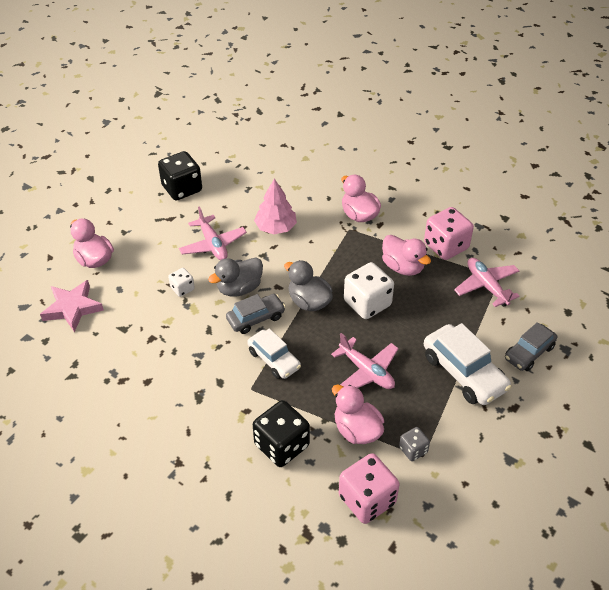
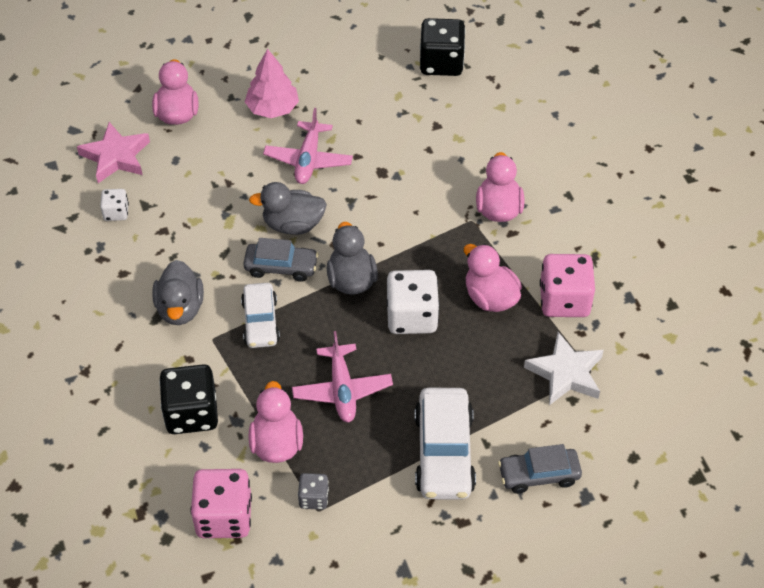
camera: 35 degrees right, 5 degrees up
black dice [158,151,202,201] -> black dice moved to [420,18,466,76]
white dice [168,268,195,297] -> white dice moved to [100,189,129,221]
pink tree [254,179,297,234] -> pink tree moved to [245,49,299,118]
pink duck [382,235,431,276] -> pink duck turned 150 degrees clockwise [464,244,522,312]
pink plane [454,258,520,307] -> white star [524,332,604,405]
none -> grey duck [152,260,204,325]

